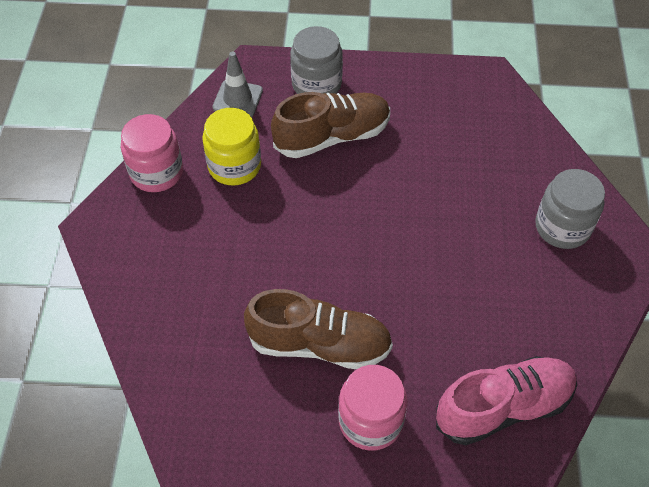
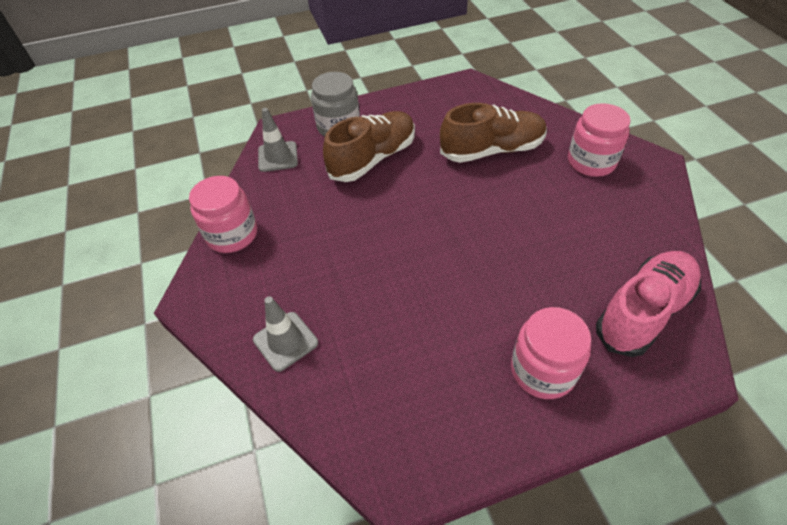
camera: 20 degrees left, 5 degrees down
yellow jar [202,108,261,186] -> none
brown shoe [244,289,393,369] -> brown shoe moved to [440,103,547,163]
grey jar [535,169,605,249] -> pink jar [568,103,631,177]
none -> grey traffic cone [253,296,318,372]

